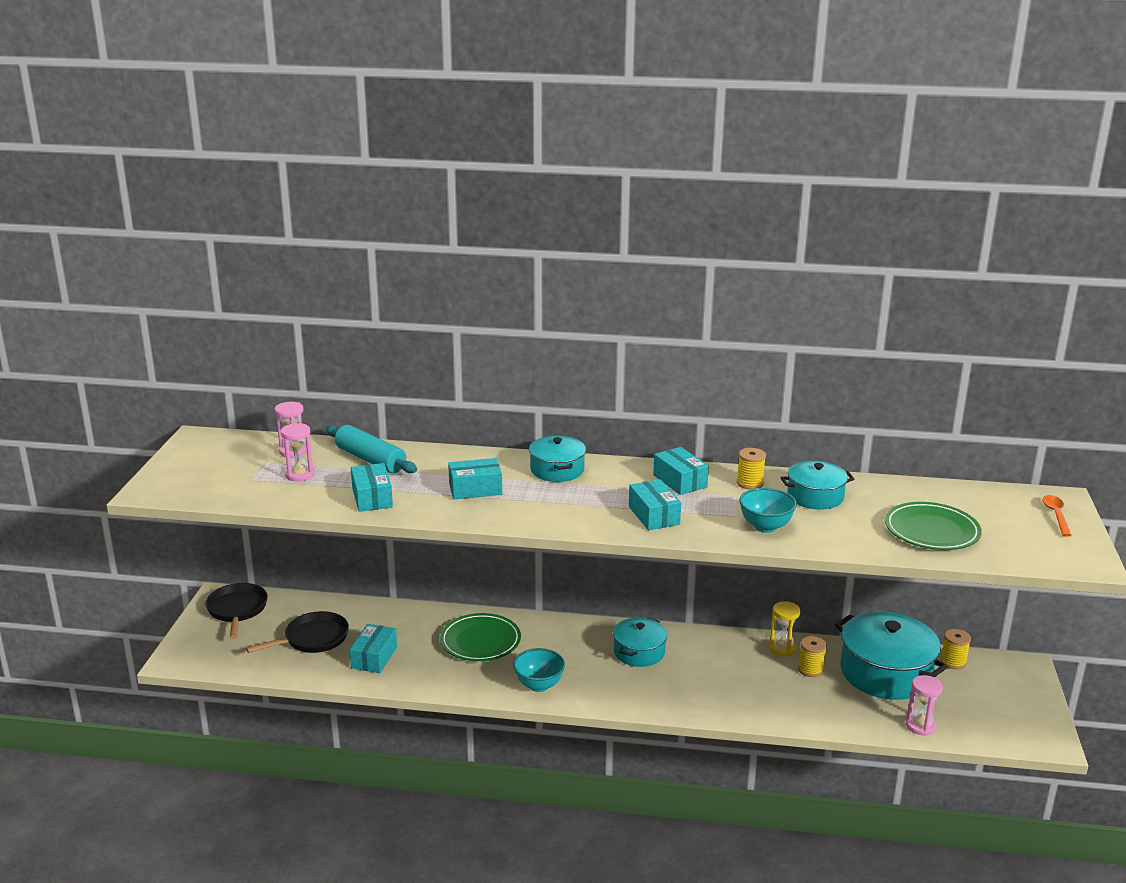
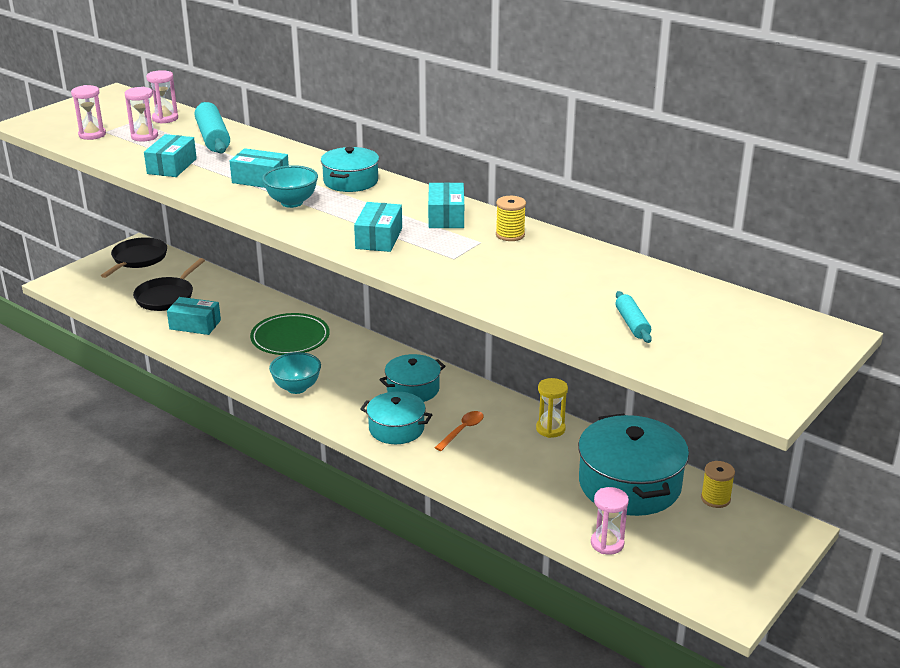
camera: 30 degrees right, 5 degrees up
black pan [246,611,349,653] -> black pan turned 120 degrees clockwise [133,258,205,311]
turquoise box [350,624,397,673] -> turquoise box turned 60 degrees clockwise [167,297,221,335]
turquoise bowl [739,488,797,533] -> turquoise bowl moved to [262,165,318,208]
turquoise pot [781,461,854,509] -> turquoise pot moved to [360,392,432,444]
yellow spool [798,636,827,677] -> none
green plate [885,502,982,550] -> turquoise rolling pin [615,291,652,343]
orange spoon [1042,495,1072,537] -> orange spoon moved to [435,411,484,451]
none -> pink hourglass [71,85,106,140]

